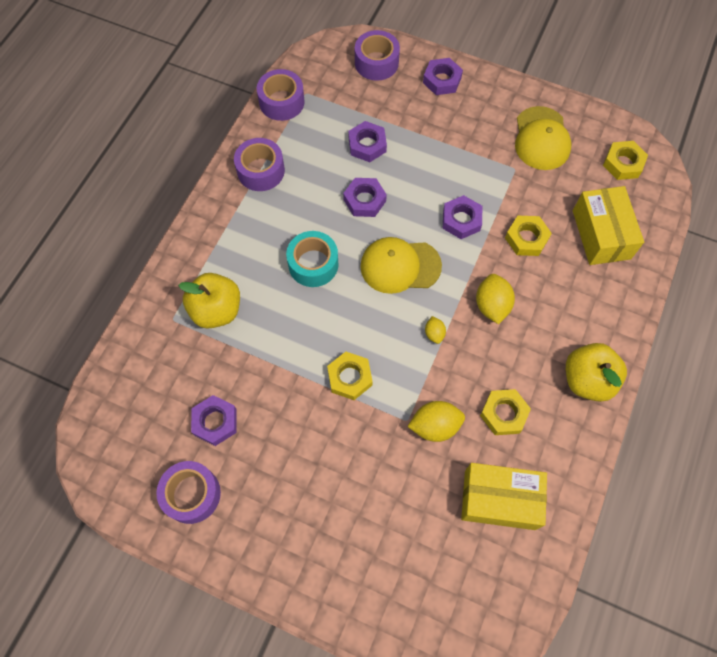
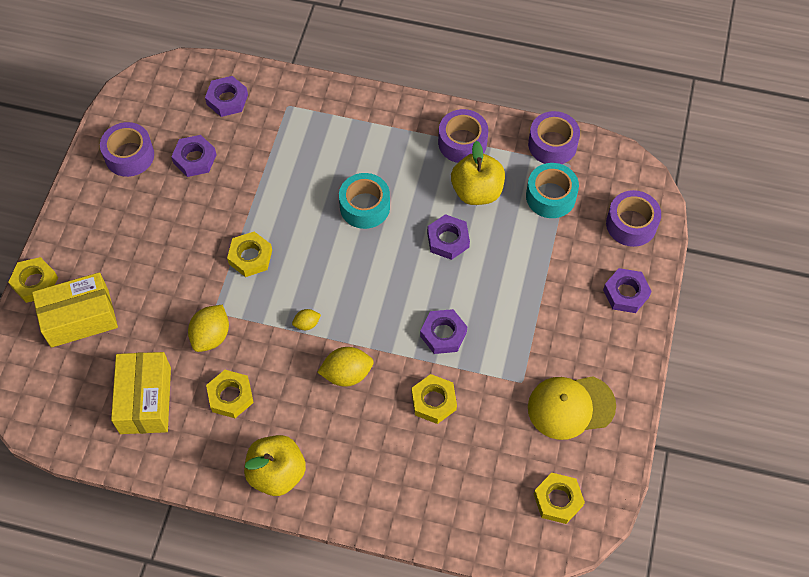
camera: 80 degrees right, 5 degrees down
yellow apple [178,273,240,328] -> yellow apple moved to [451,141,505,205]
purple nut [348,121,387,162] -> purple nut moved to [205,76,248,117]
yellow cap [360,237,442,294] -> none
yellow lemon [407,401,465,442] -> yellow lemon turned 45 degrees clockwise [188,305,229,352]
yellow box [573,186,644,265] -> yellow box moved to [32,272,118,348]
none -> yellow nut [8,257,58,303]
none -> turquoise tape [526,163,579,218]

